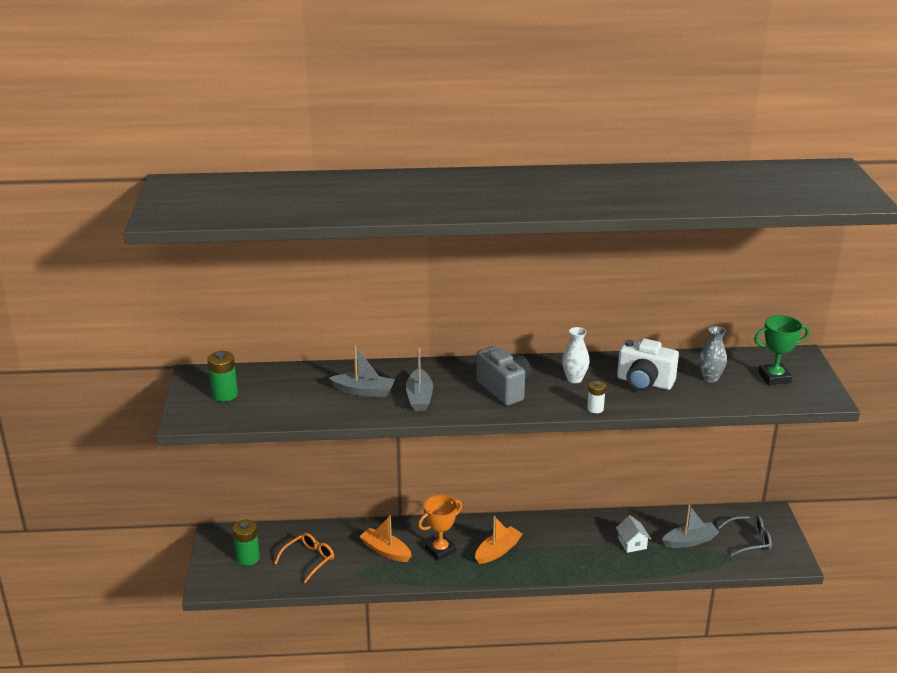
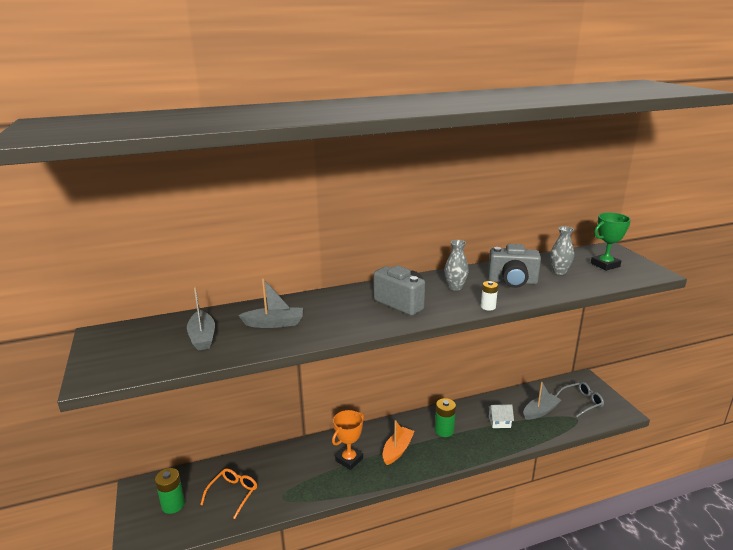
camera: 15 degrees left, 5 degrees down
green battery [207,351,238,402] -> green battery moved to [435,398,456,437]
orange boat [359,515,412,562] -> none
grey boat [406,348,433,411] -> grey boat moved to [187,287,215,350]
white vase [562,327,590,383] -> grey vase [444,240,469,291]
white house [616,515,651,553] -> white house turned 60 degrees counterclockwise [488,404,514,428]
white camera [617,338,679,391] -> grey camera [488,244,541,288]

